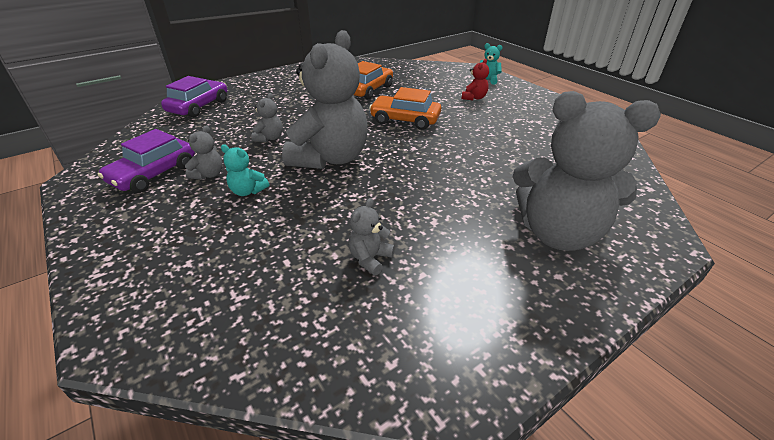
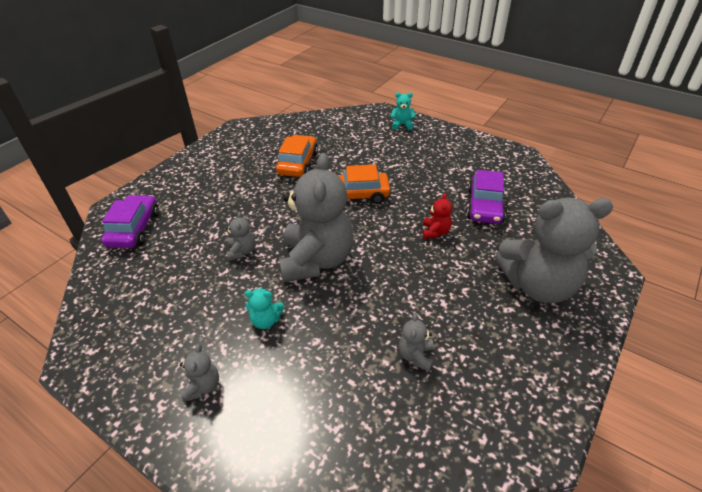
camera: 20 degrees left, 5 degrees up
purple car [98,129,195,193] -> purple car moved to [467,170,506,224]
grey teddy bear [185,125,223,180] -> grey teddy bear moved to [180,344,219,402]
red teddy bear [462,59,489,100] -> red teddy bear moved to [423,193,452,239]

